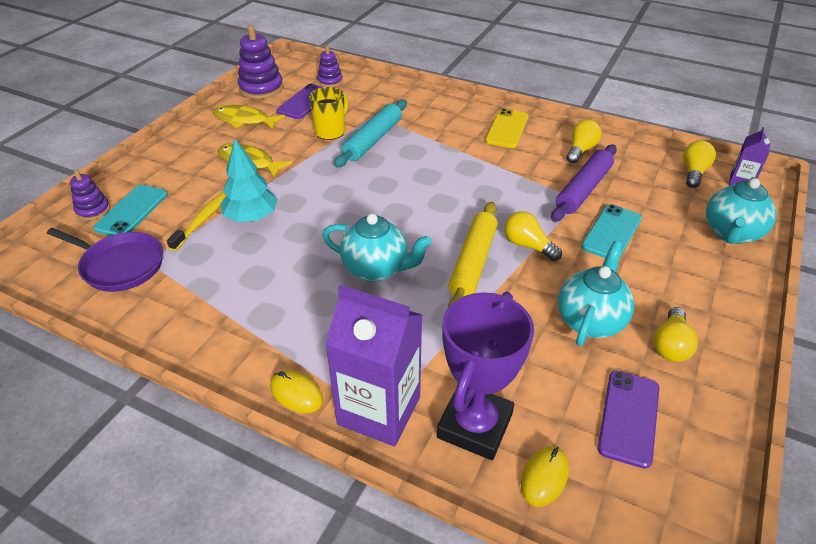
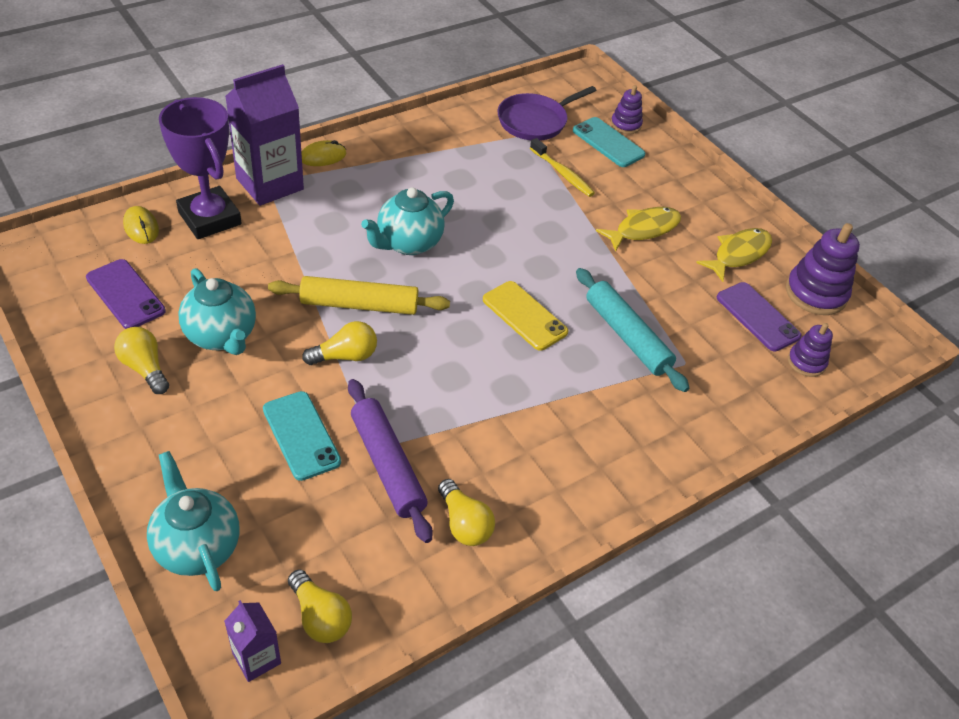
camera: 115 degrees right, 5 degrees up
turquoise tree [221,139,278,222] -> none
yellow mug [309,87,349,140] -> none
yellow rolling pin [448,202,498,307] -> yellow rolling pin turned 45 degrees counterclockwise [268,276,450,315]
yellow phone [485,108,529,148] -> yellow phone moved to [483,281,568,351]

